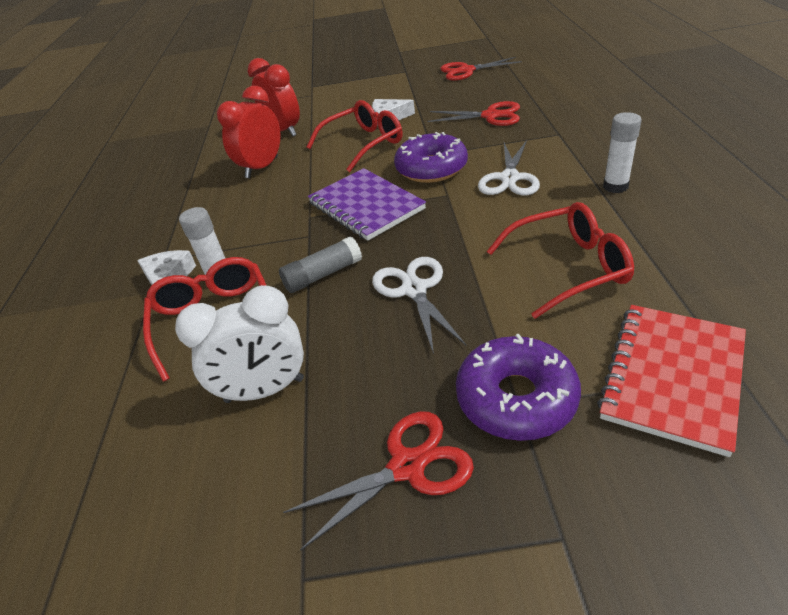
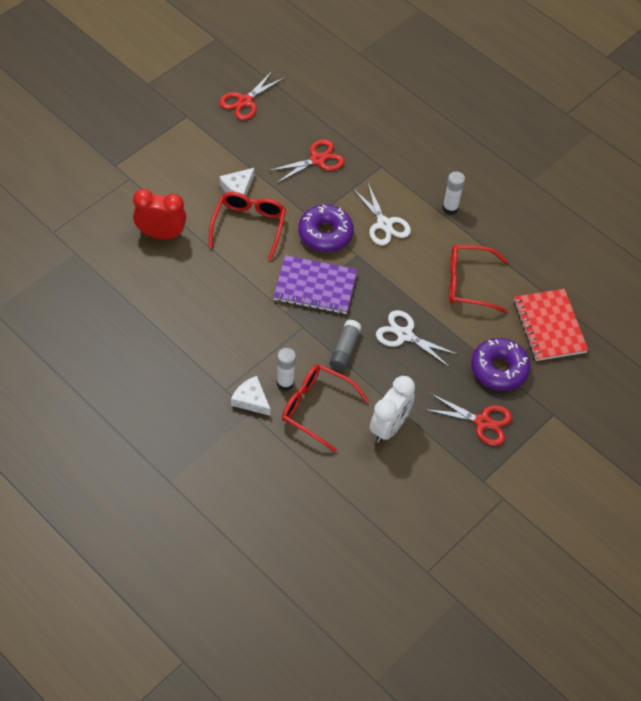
camera: 50 degrees left, 15 degrees up
red clock [217,86,281,178] -> none
red scissors [283,411,474,551] -> red scissors turned 90 degrees clockwise [424,393,512,446]
red glasses [487,202,634,319] -> red glasses turned 120 degrees counterclockwise [449,245,508,313]

